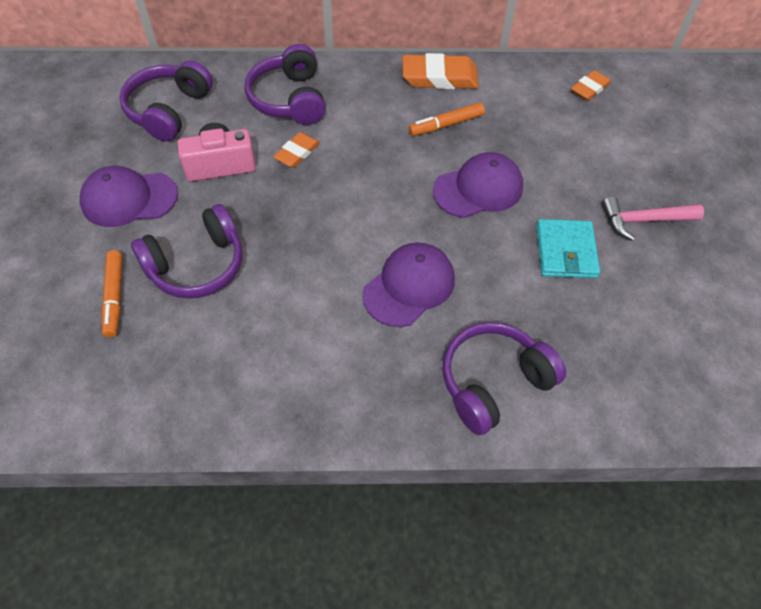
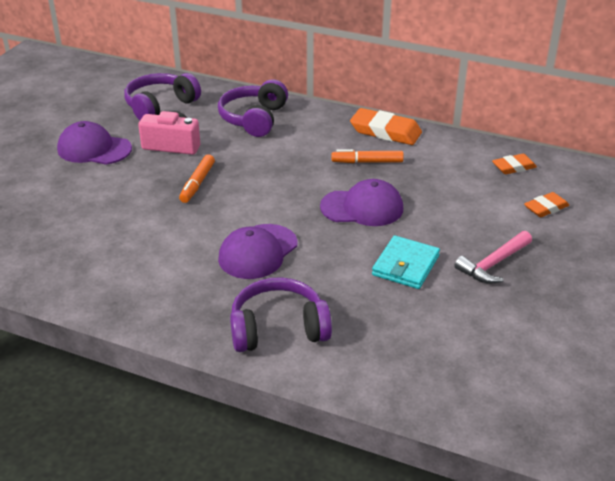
camera: 25 degrees right, 20 degrees down
orange marker [101,250,122,337] -> orange marker moved to [179,154,215,203]
purple headphones [131,204,243,299] -> none
orange eraser [273,132,320,168] -> orange eraser moved to [524,192,569,217]
purple cap [362,243,455,327] -> purple cap turned 150 degrees clockwise [218,224,297,279]
pink hammer [602,197,704,241] -> pink hammer turned 60 degrees counterclockwise [454,231,532,284]

